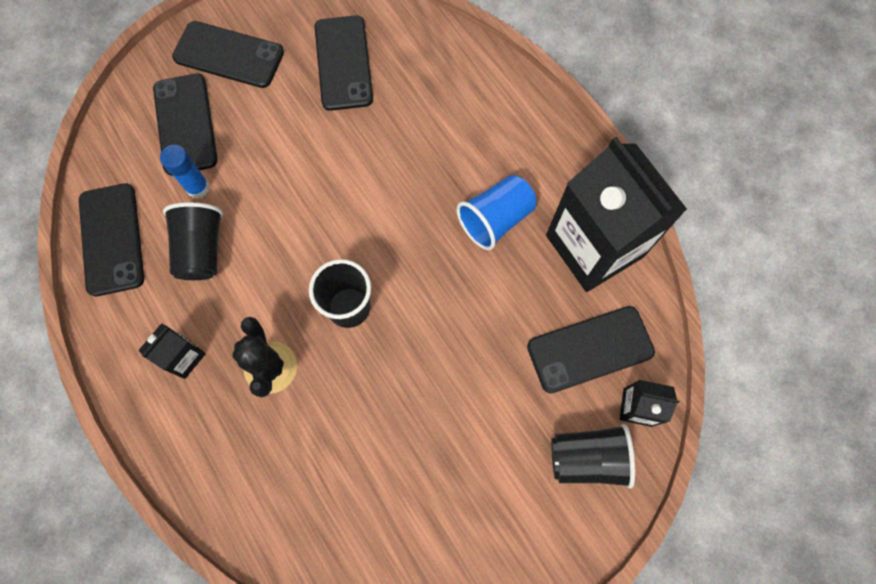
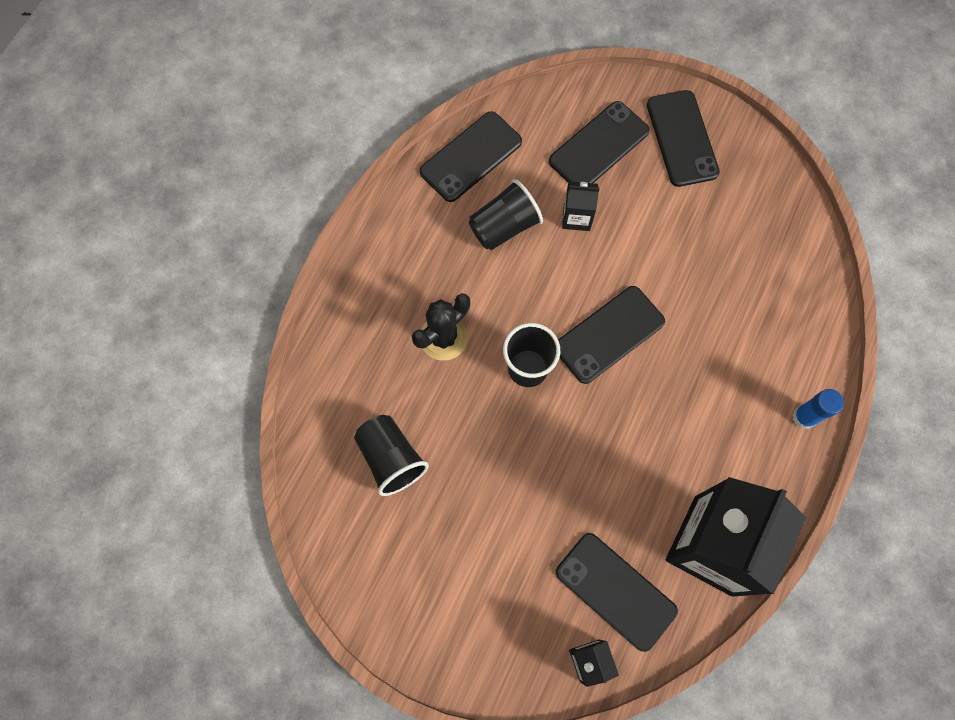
camera: 60 degrees right, 0 degrees up
black carton [138,323,206,379] -> black carton moved to [562,181,600,231]
blue glue stick [160,145,210,199] -> blue glue stick moved to [793,389,844,429]
black phone [315,15,373,111] -> black phone moved to [558,286,665,384]
blue cup [456,175,536,250] -> none
black cup [551,424,635,488] -> black cup moved to [354,415,429,496]

